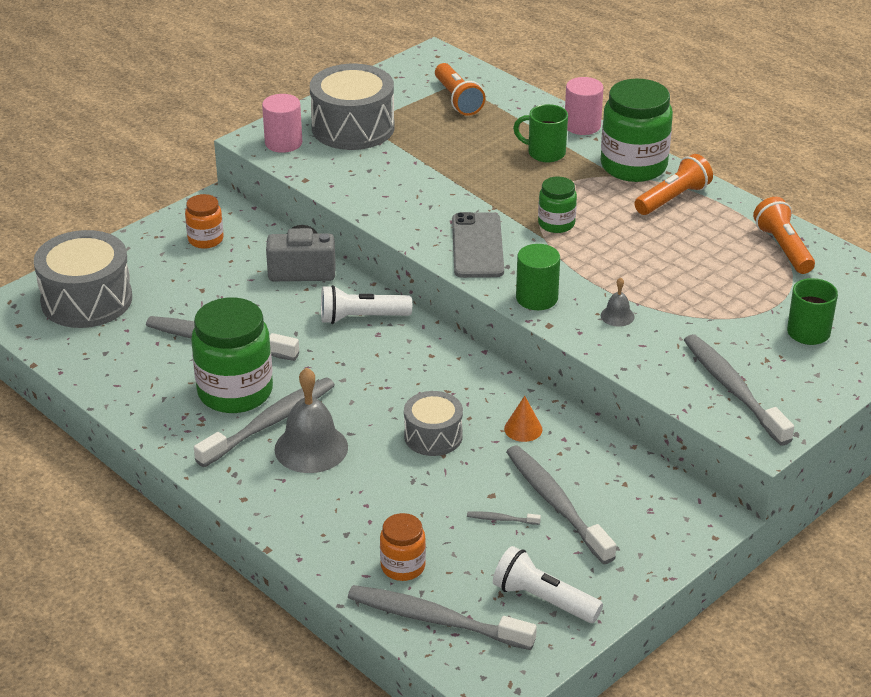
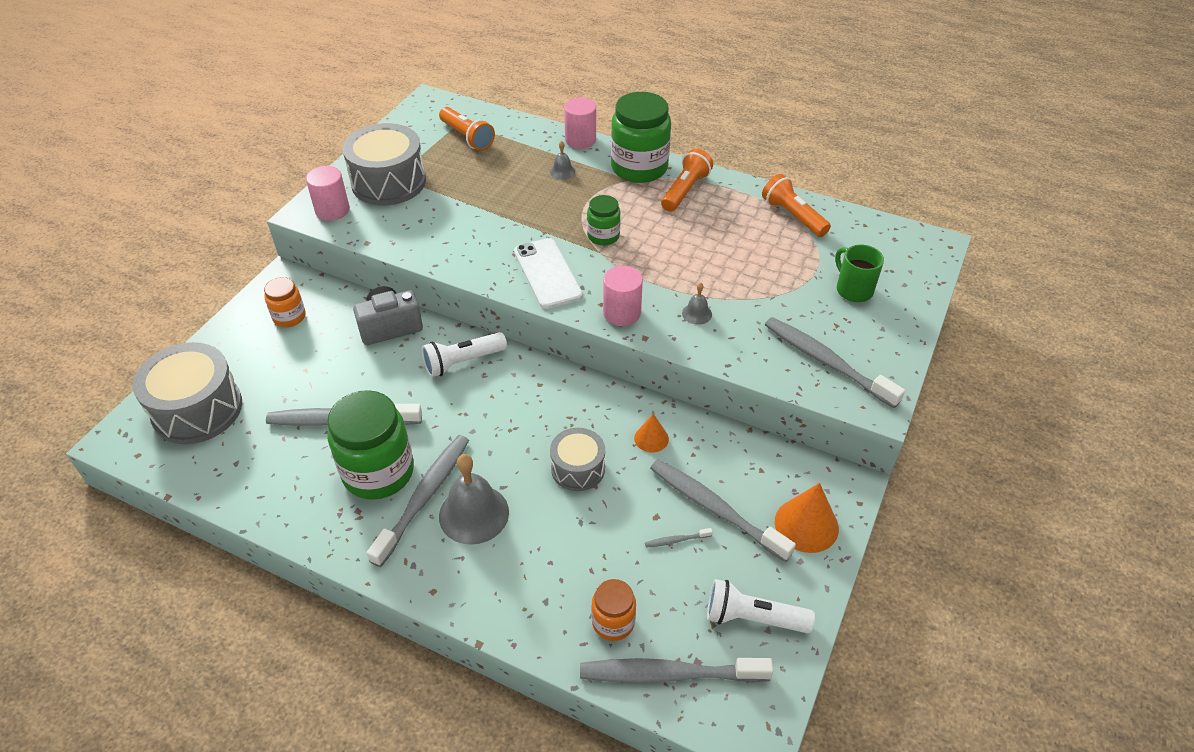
camera: 20 degrees left, 10 degrees up
grey phone [452,212,504,278] -> white phone [514,238,583,309]
green mug [513,104,568,162] -> grey bell [550,141,575,180]
green cylinder [516,244,560,310] -> pink cylinder [603,266,643,326]
none -> orange cone [775,483,839,553]

